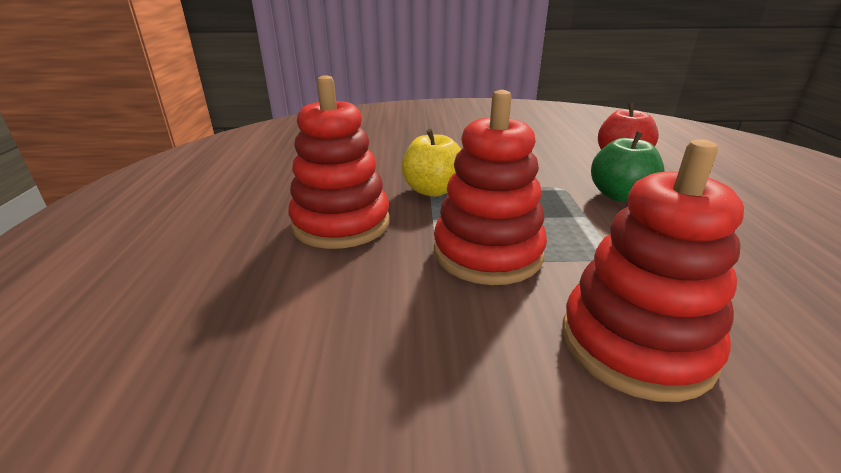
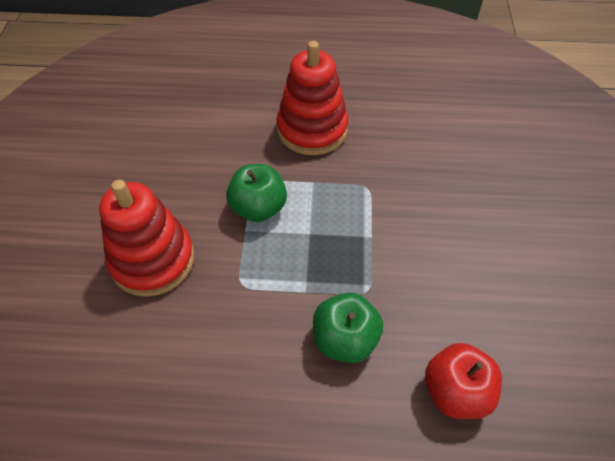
camera: 95 degrees right, 25 degrees up
yellow apple [402,129,461,197] -> none
red stacking toy [434,90,547,285] -> green apple [226,164,287,222]

